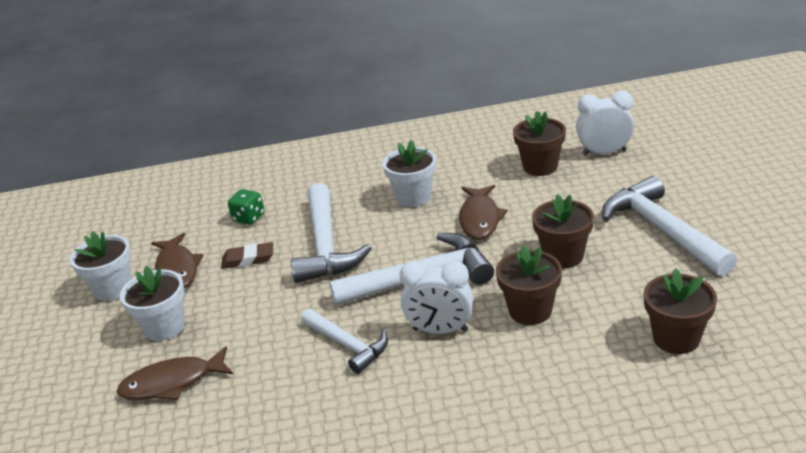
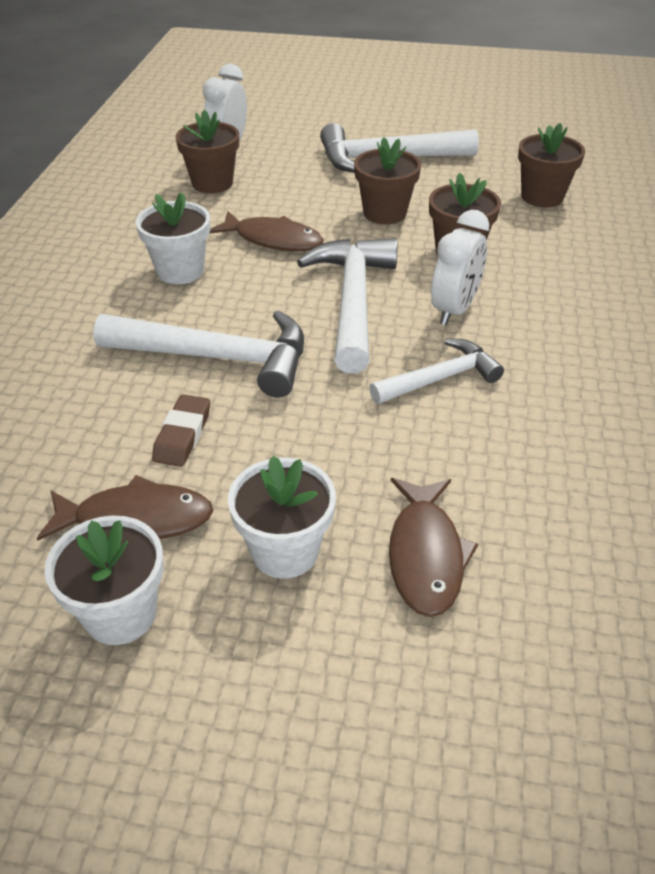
camera: 75 degrees left, 10 degrees up
green dice [228,189,264,225] -> none

